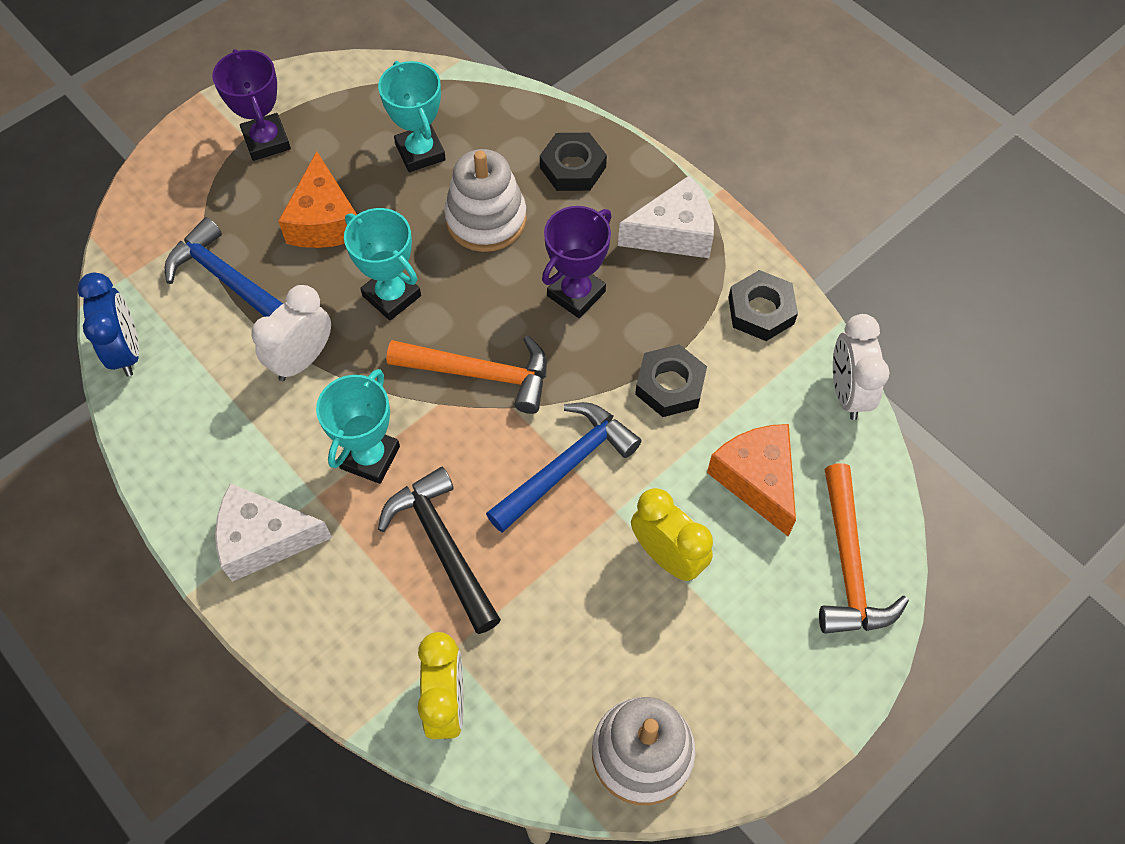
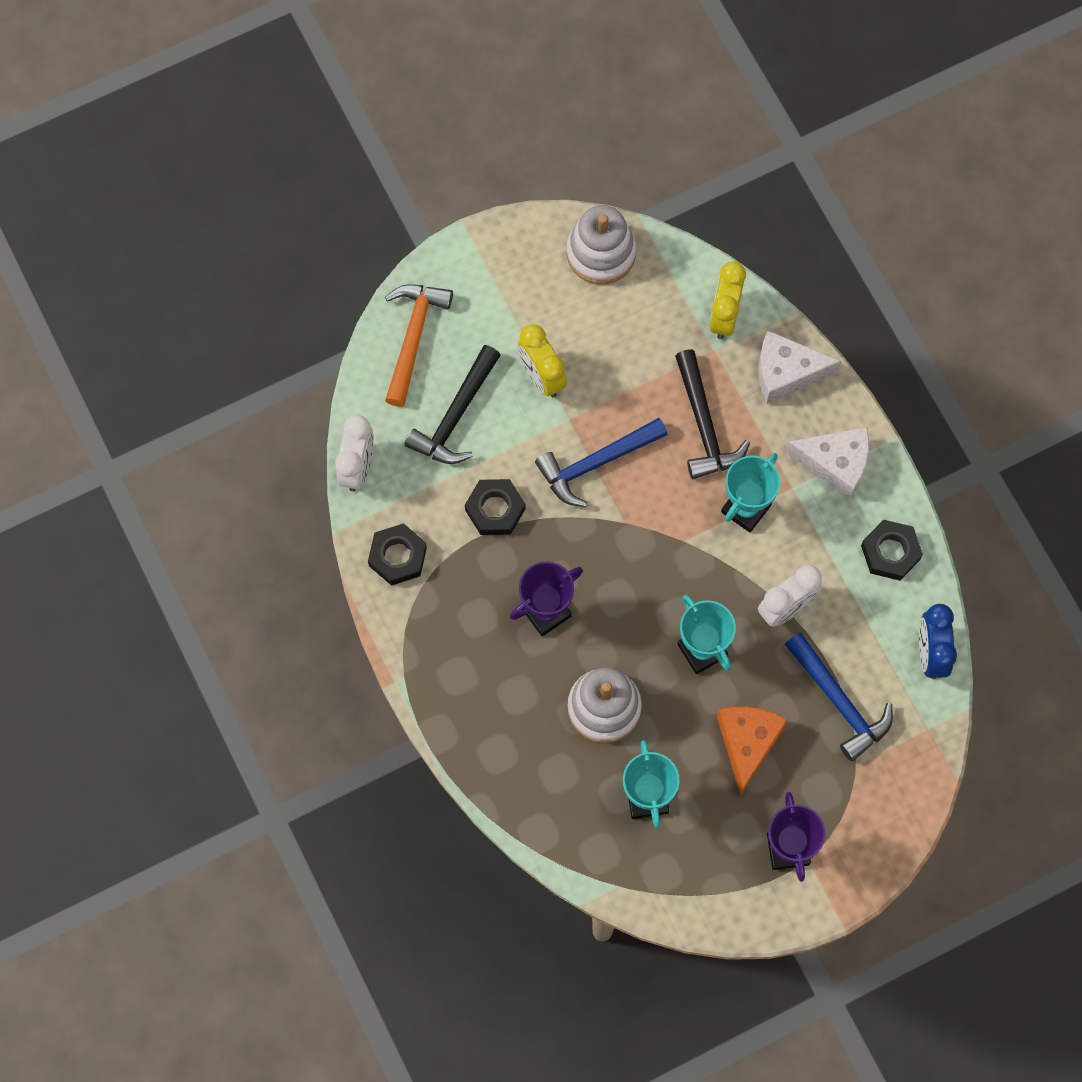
camera: 165 degrees left, 10 degrees up
orange hammer [386,335,547,414] -> none
black nut [540,133,607,191] -> black nut moved to [861,520,923,581]
white cheese [618,175,714,258] -> white cheese moved to [758,330,841,404]
orange cheese [707,424,796,536] -> black hammer [405,345,501,464]

